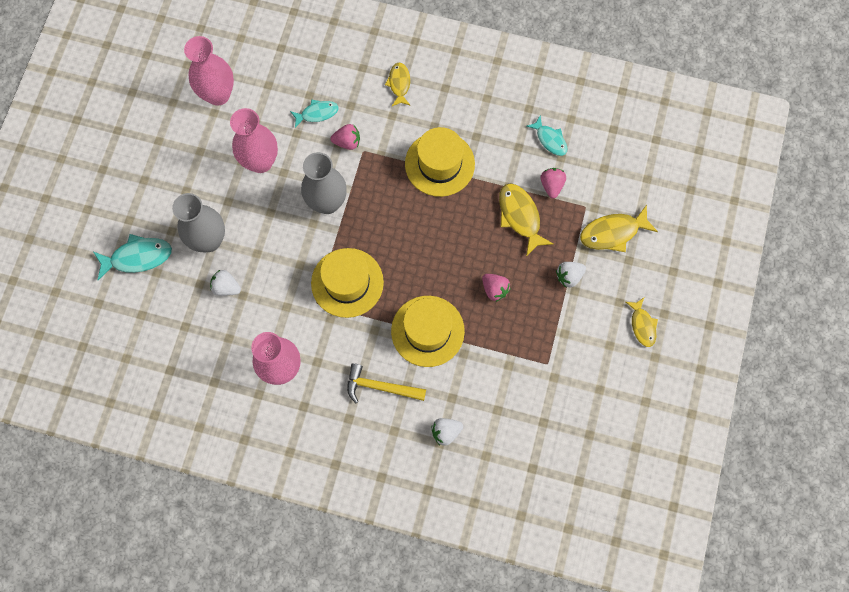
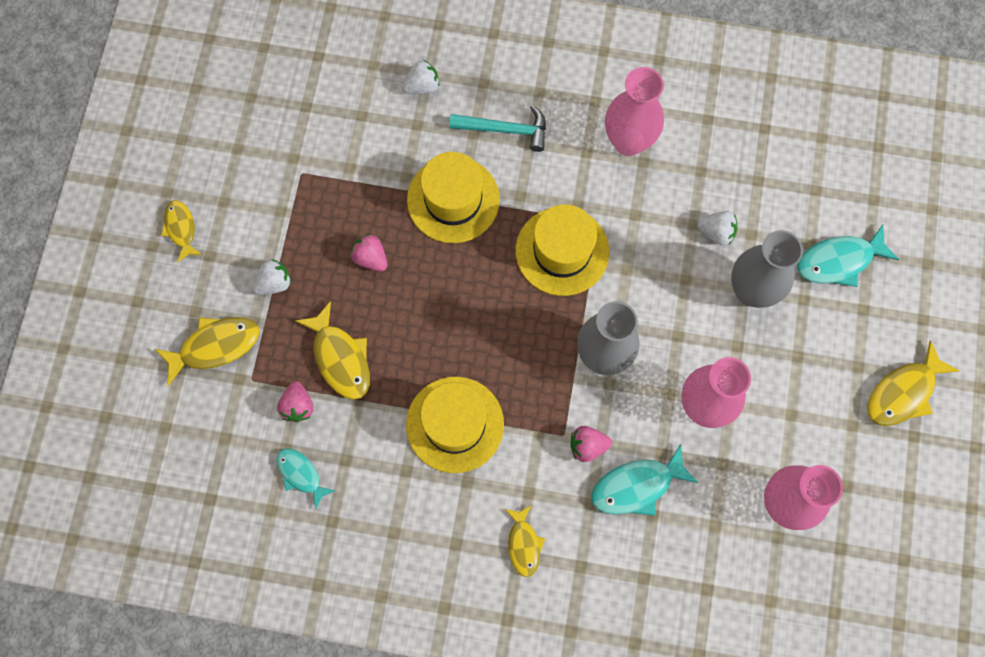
camera: 175 degrees right, 0 degrees up
turquoise fish [290,99,339,128] -> turquoise fish [591,444,699,516], size x1.55
yellow hammer [347,363,426,403] -> turquoise hammer [449,105,546,152]
none -> yellow fish [867,340,960,426]

